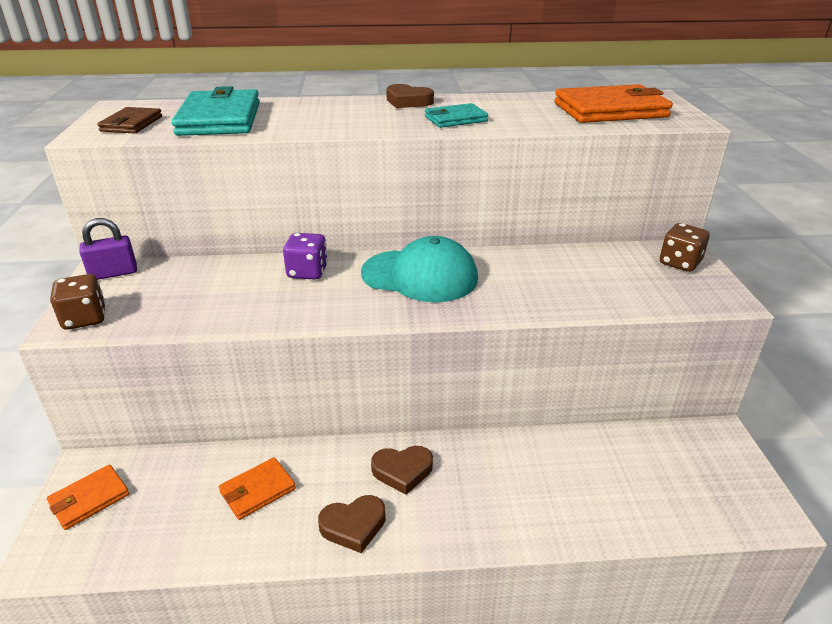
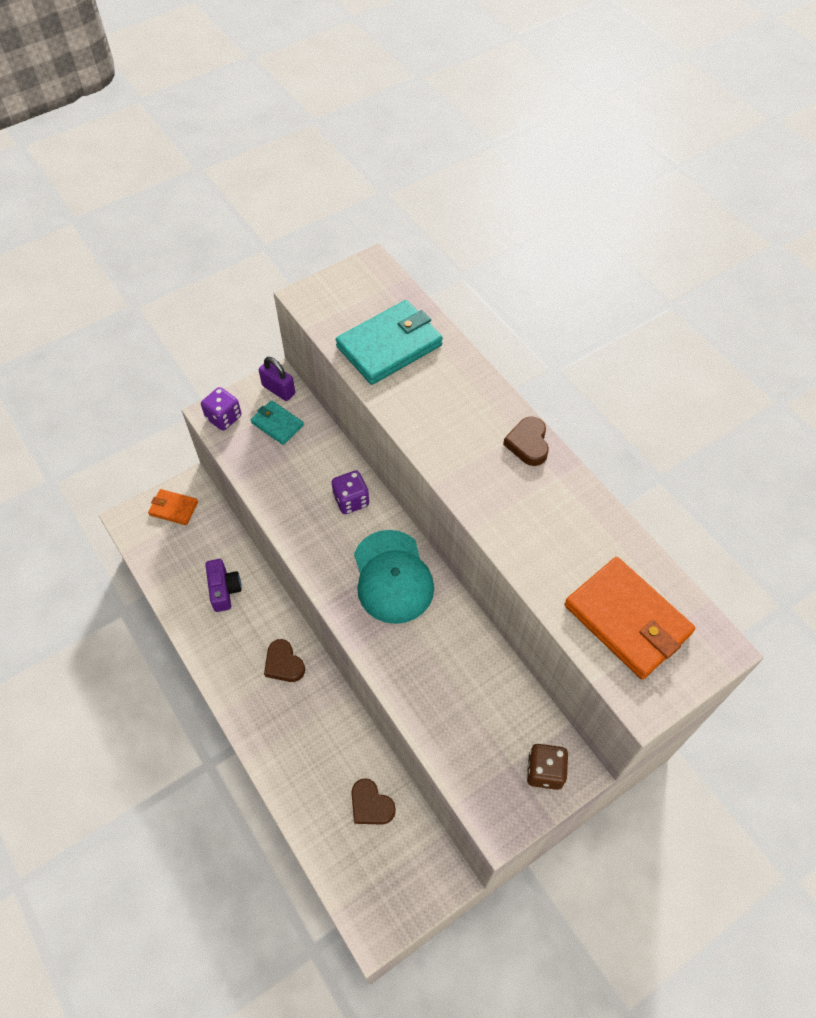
camera: 60 degrees right, 25 degrees up
brown dice [50,274,106,330] -> purple dice [201,387,241,430]
brown wallet [97,107,162,133] -> none
orange wallet [219,457,296,520] -> purple camera [205,559,242,612]
brown heart [318,495,386,553] -> brown heart moved to [351,778,396,825]
turquoise wallet [425,103,488,128] -> turquoise wallet moved to [251,400,304,445]

